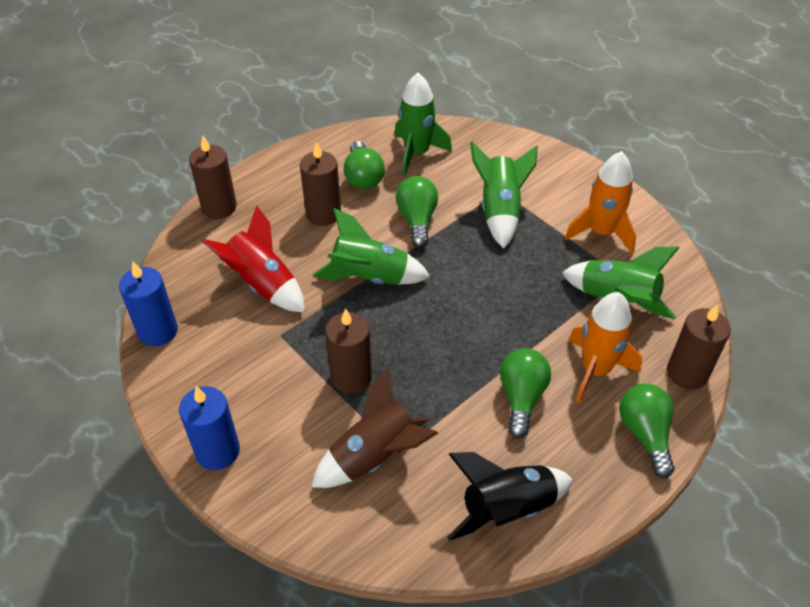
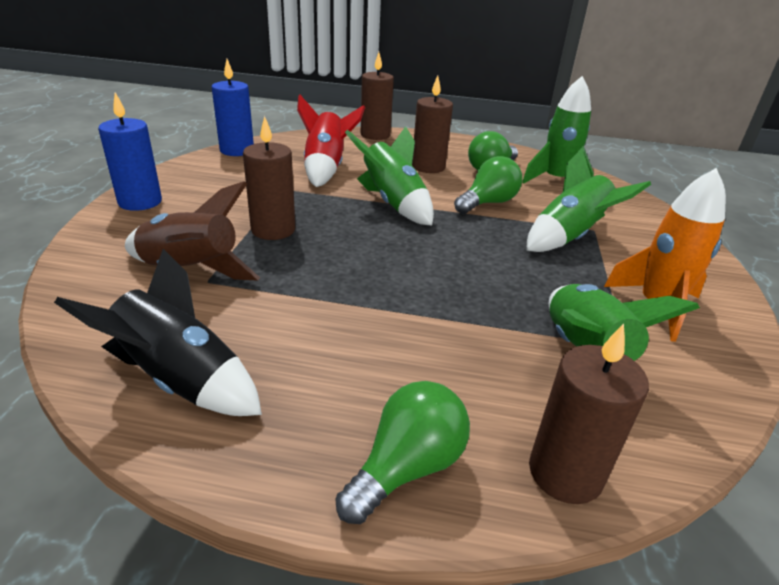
camera: 50 degrees right, 15 degrees down
green light bulb [500,348,551,438] -> none
orange rocket [568,292,642,402] -> none

